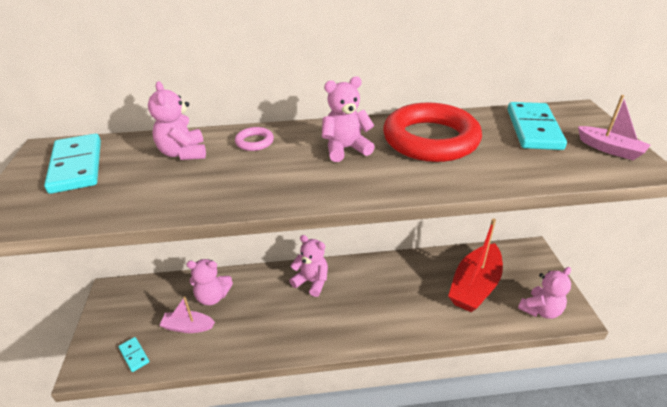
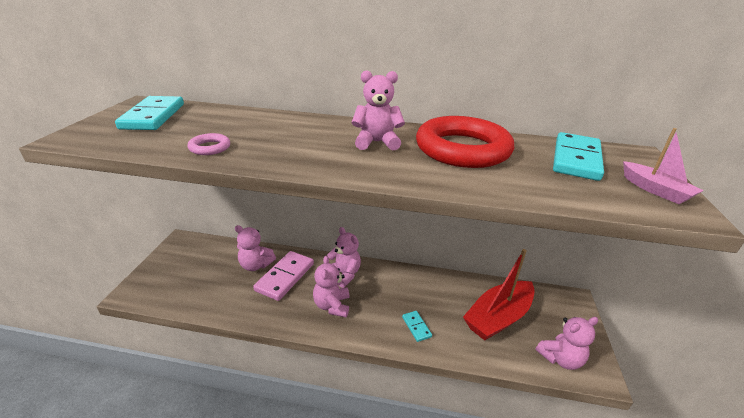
camera: 15 degrees right, 5 degrees down
turquoise domino [118,337,149,372] -> turquoise domino moved to [402,311,432,342]
pink teddy bear [148,81,206,160] -> pink teddy bear moved to [313,256,350,317]
pink boat [159,296,215,333] -> none
pink ring [235,127,274,151] -> pink ring moved to [187,133,230,155]
none -> pink domino [253,251,314,301]

